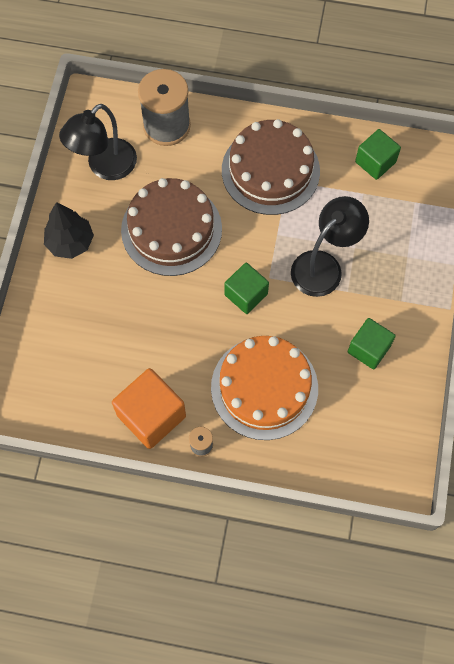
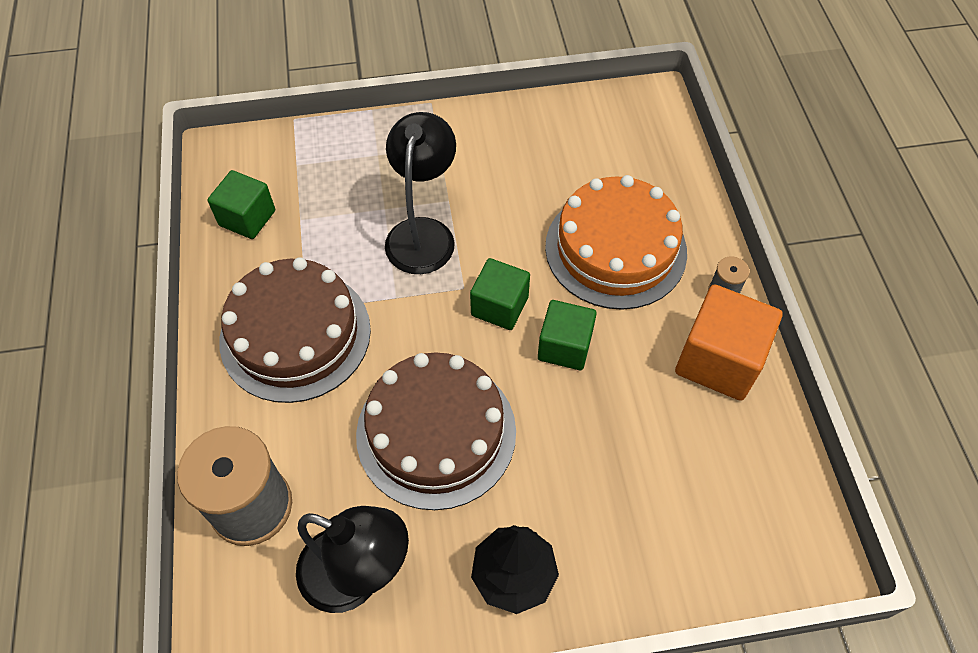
camera: 110 degrees left, 10 degrees down
black lamp [291,196,369,297] -> black lamp turned 75 degrees clockwise [385,112,456,274]
green cube [348,318,396,369] -> green cube moved to [538,300,597,370]

